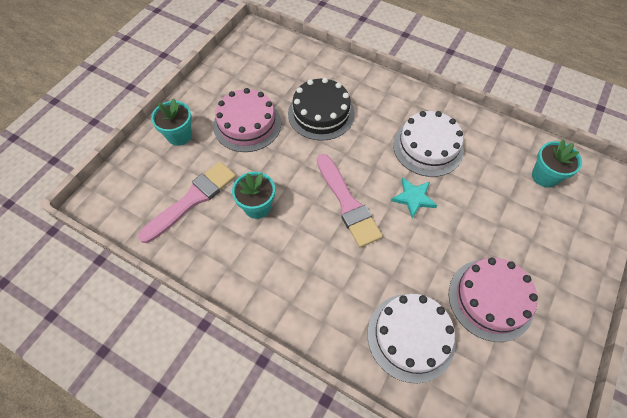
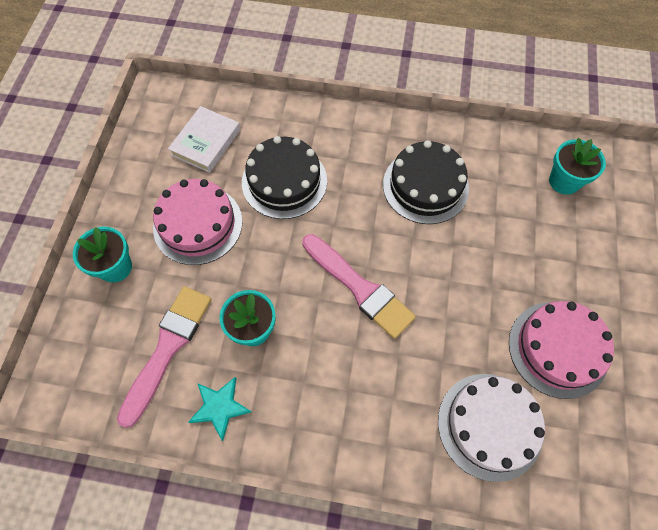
camera: 20 degrees left, 5 degrees up
turquoise star [391,177,438,219] -> turquoise star moved to [188,377,251,441]
white cake [393,111,464,177] -> black cake [383,140,469,224]
none -> white book [168,106,240,173]

